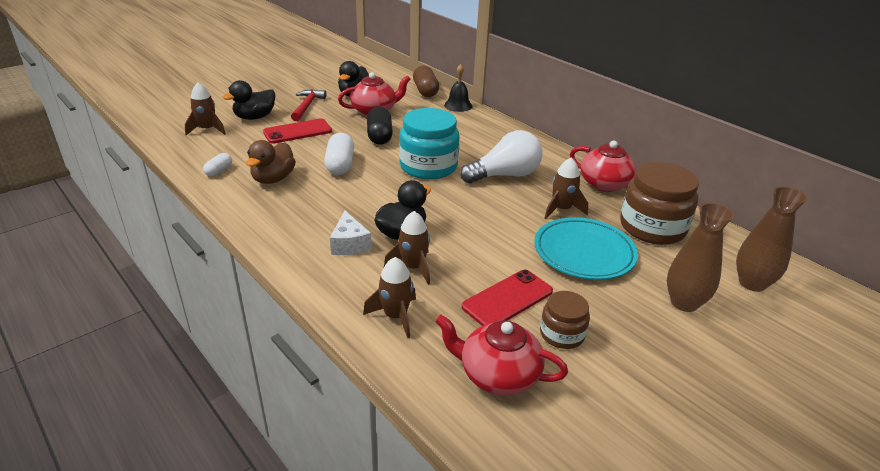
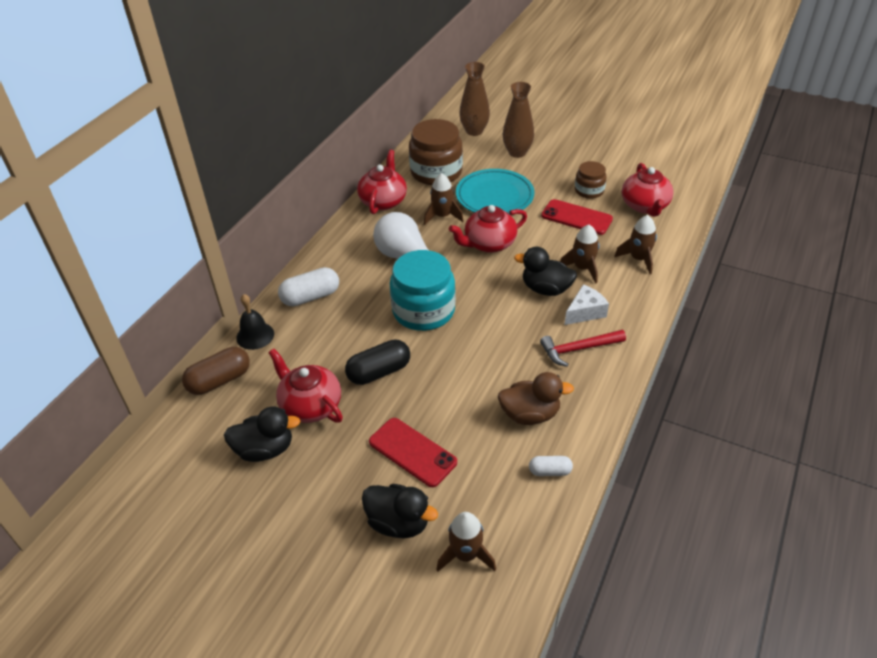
camera: 110 degrees left, 10 degrees up
red hammer [291,89,327,121] -> red hammer moved to [540,330,626,367]
white capsule [324,133,354,175] -> white capsule moved to [278,267,339,306]
none -> red teapot [449,205,527,253]

